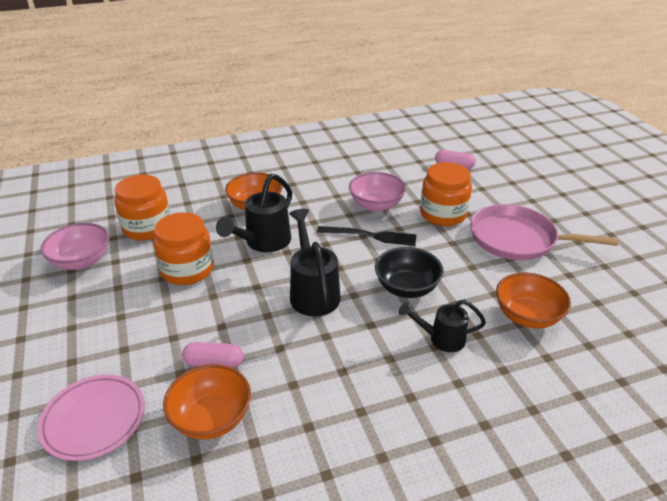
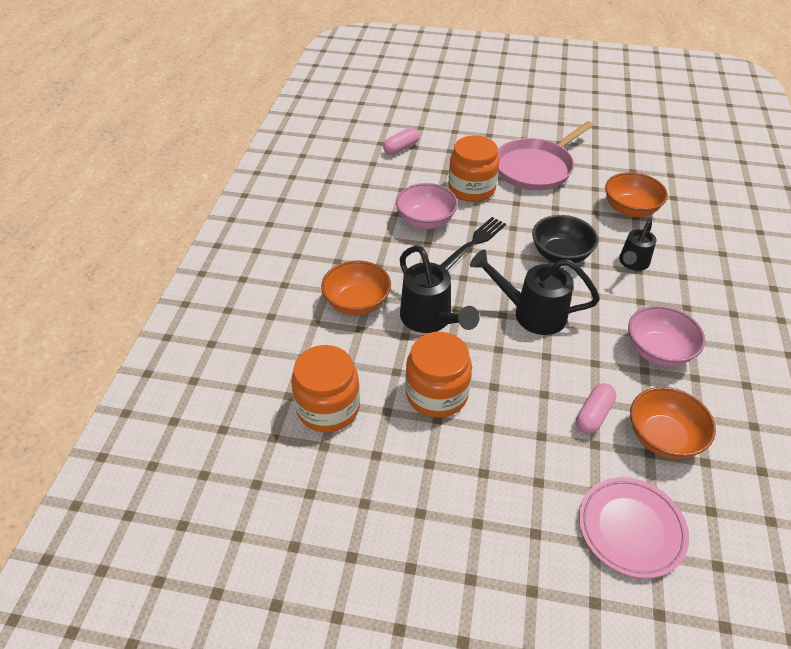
camera: 60 degrees left, 10 degrees up
pink bowl [41,223,109,270] -> pink bowl moved to [628,306,705,367]

